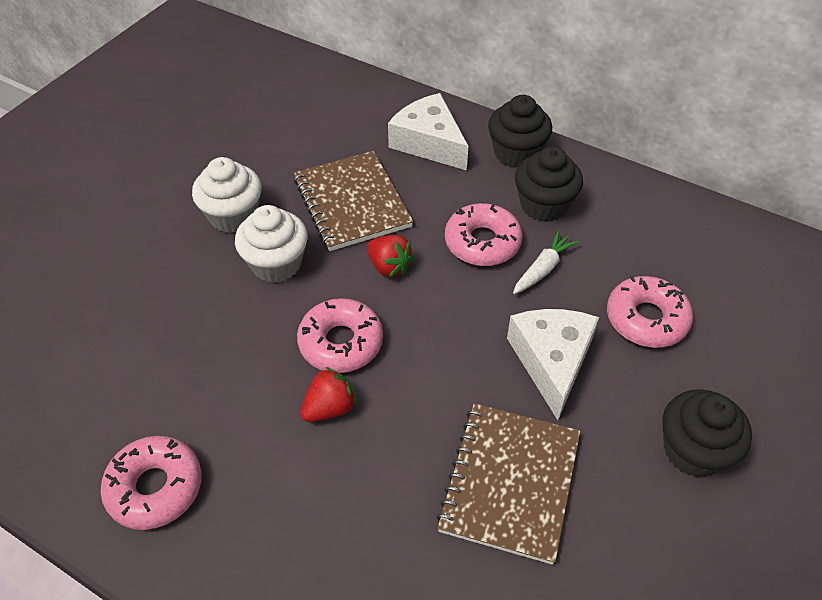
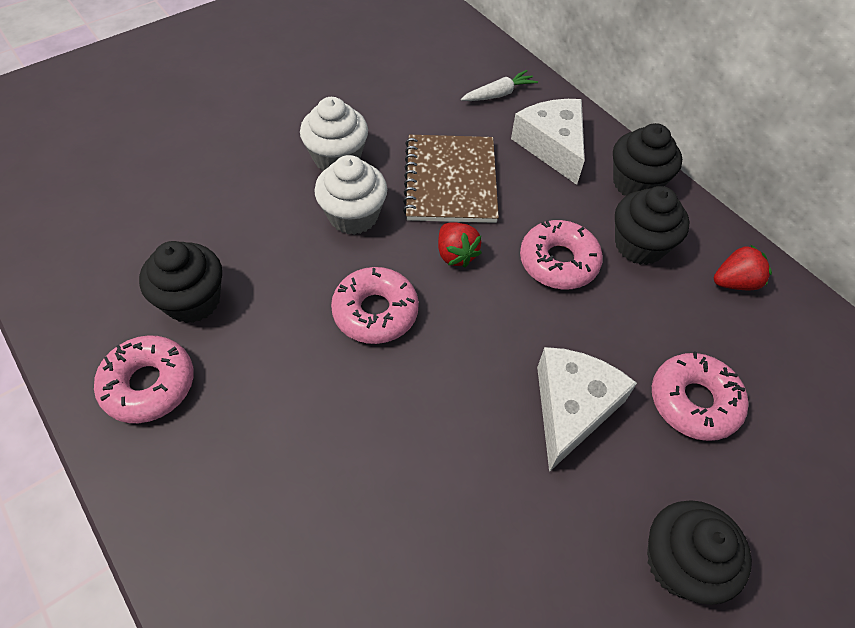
camera: 20 degrees right, 5 degrees up
red strawberry [300,367,357,422] -> red strawberry moved to [714,244,772,290]
brown notebook [436,403,580,565] -> none
white carrot [513,230,579,294] -> white carrot moved to [461,70,538,101]
none -> black cupcake [139,241,222,323]

